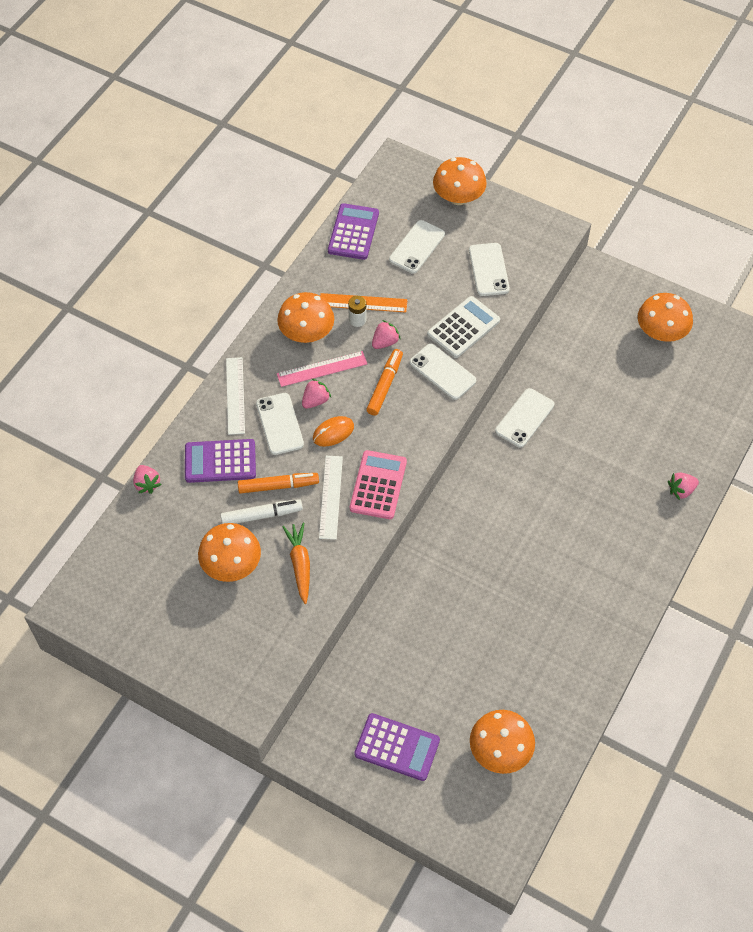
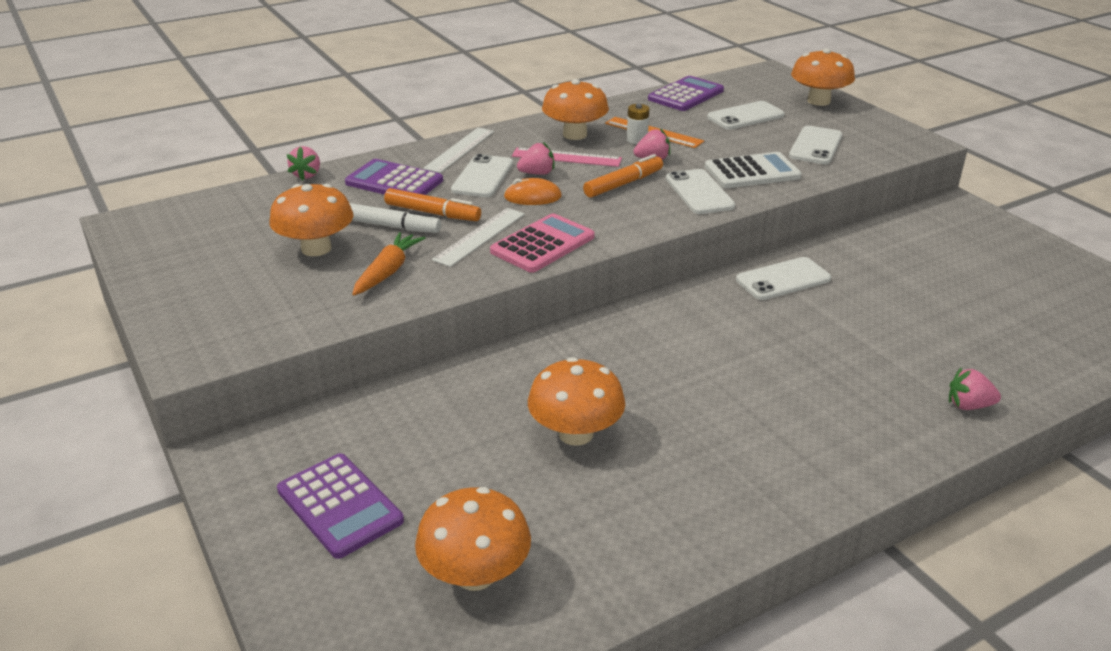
camera: 30 degrees right, 25 degrees down
orange mushroom [638,293,693,342] -> orange mushroom moved to [528,357,625,446]

